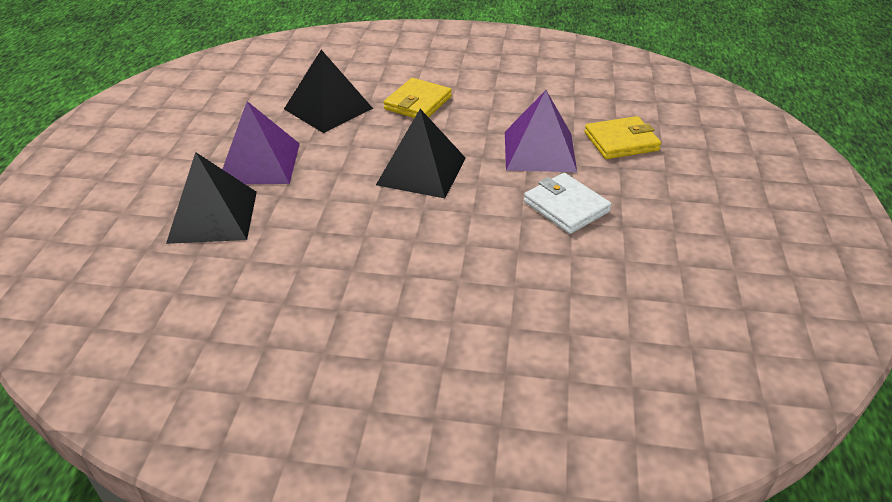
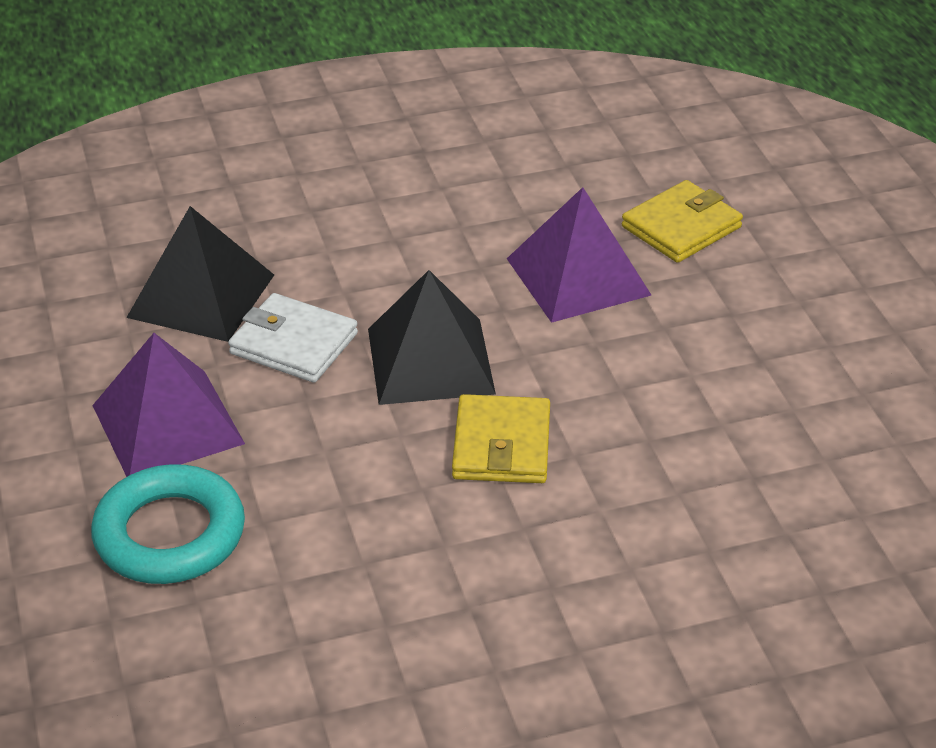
camera: 25 degrees left, 0 degrees up
black pyramid [166,152,257,244] -> turquoise ring [91,464,245,584]
yellow wallet [384,78,452,118] -> yellow wallet moved to [452,394,550,483]
white wallet [524,173,611,234] -> white wallet moved to [228,293,358,383]

